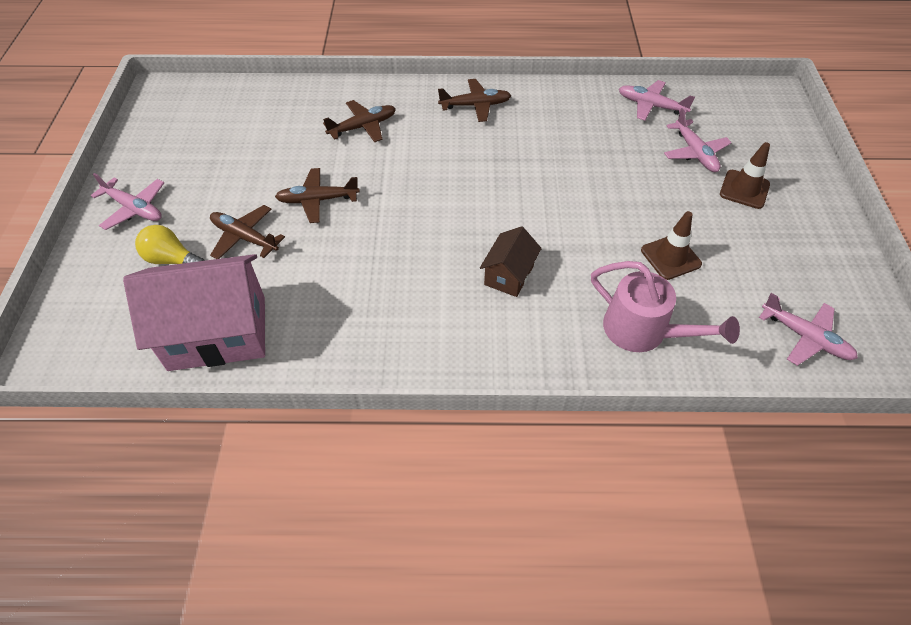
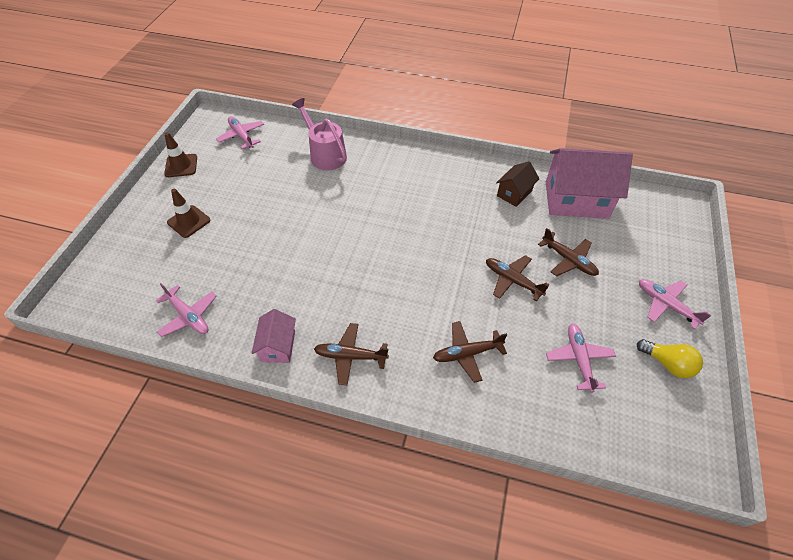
camera: 165 degrees left, 0 degrees up
yellow light bulb [135,225,205,264] -> yellow light bulb moved to [637,339,703,378]
brown plane [275,168,360,223] -> brown plane turned 150 degrees counterclockwise [486,255,549,301]
brown house [480,226,542,297] -> brown house moved to [496,161,540,207]
brown traffic cone [641,211,702,280] -> brown traffic cone moved to [164,132,197,177]
pink plane [664,108,732,172] -> pink plane moved to [546,324,616,393]
none -> pink house [252,309,296,363]

